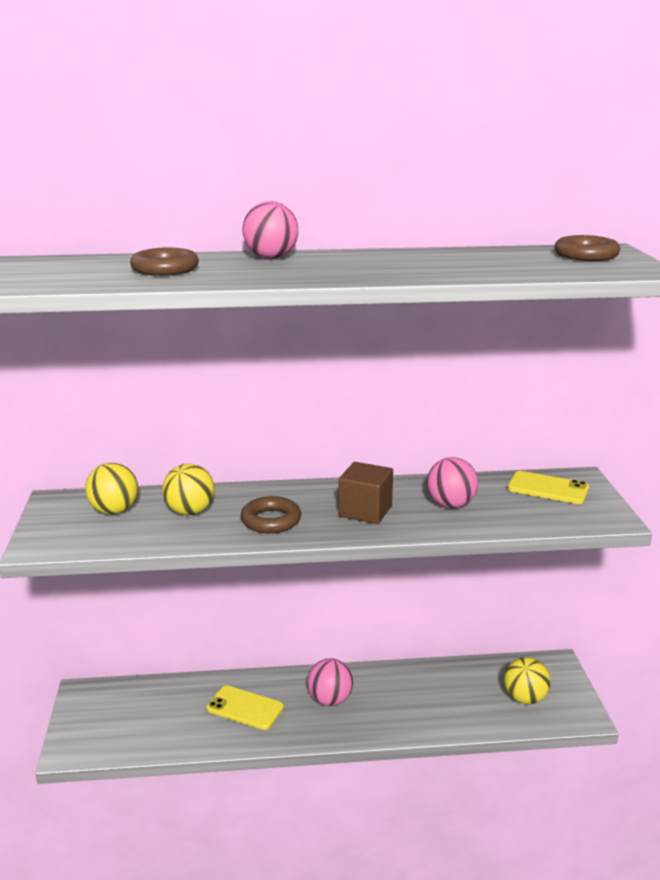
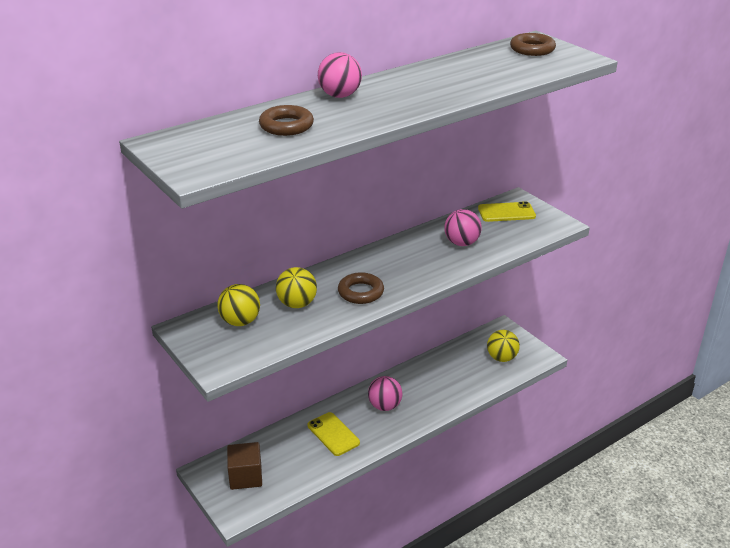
camera: 30 degrees left, 10 degrees up
yellow phone [206,685,284,730] -> yellow phone turned 60 degrees clockwise [307,412,360,456]
brown cube [338,462,393,524] -> brown cube moved to [227,442,262,490]

